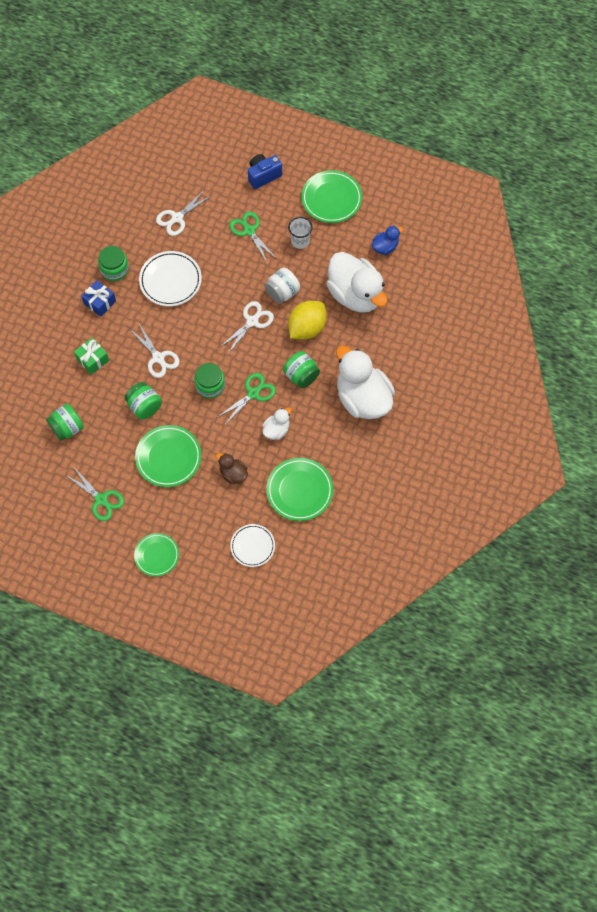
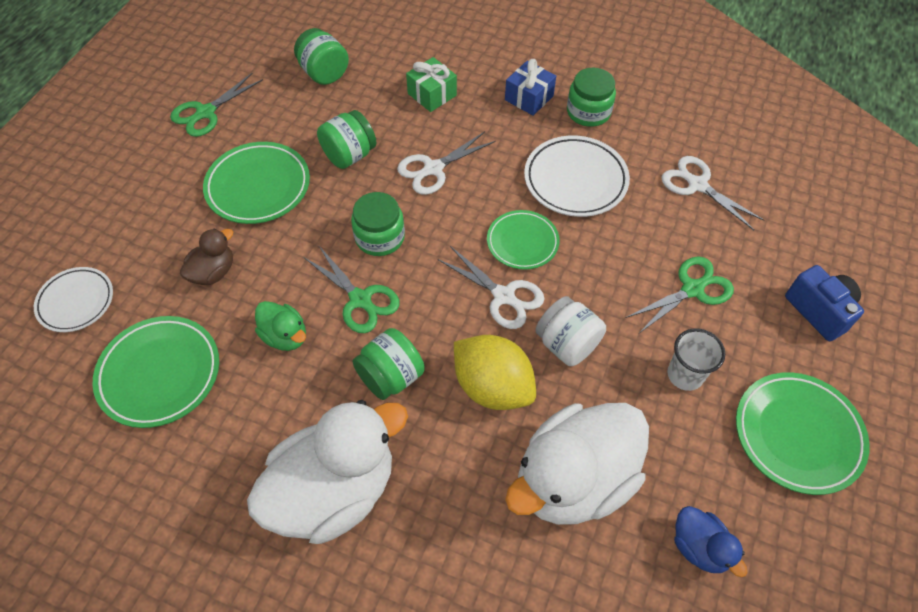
camera: 90 degrees right, 10 degrees down
green plate [134,533,179,577] -> green plate moved to [487,210,560,270]
white duck [262,407,292,440] -> green duck [255,301,306,351]

